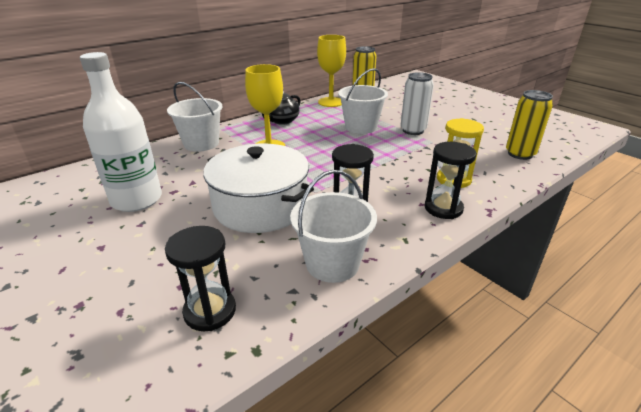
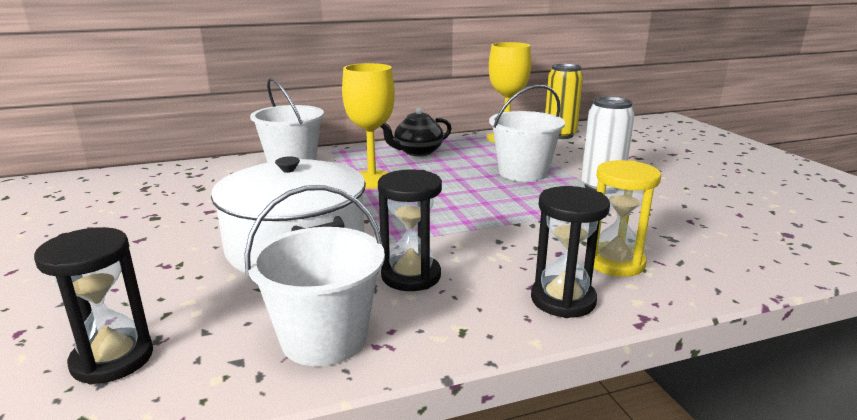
camera: 20 degrees right, 10 degrees down
white bottle [80,52,162,212] -> none
yellow can [506,90,553,160] -> none

